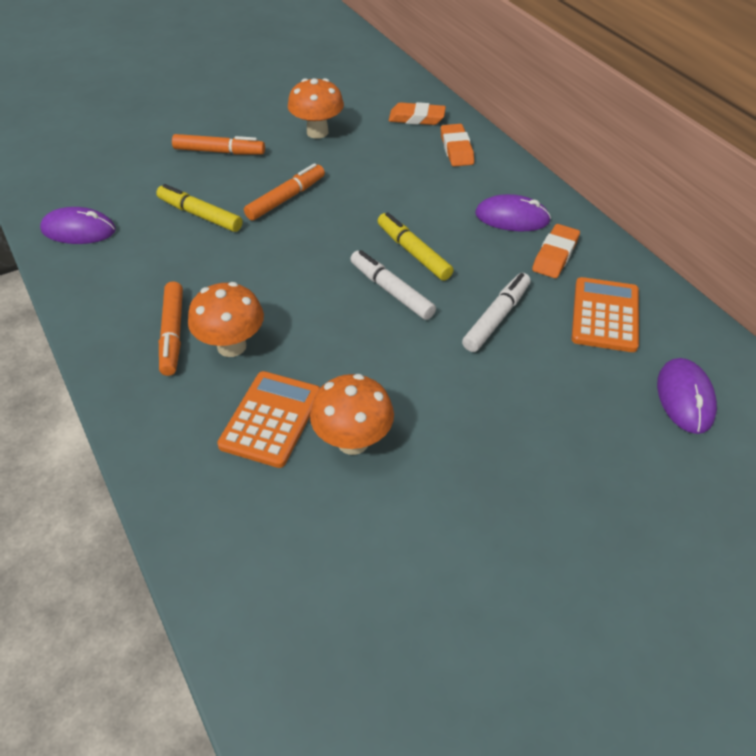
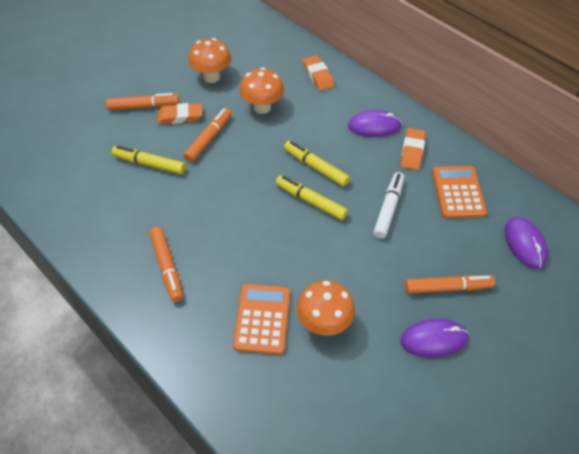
camera: 15 degrees left, 5 degrees up
purple mouse [40,207,116,244] -> purple mouse moved to [401,319,469,358]
orange mushroom [188,282,264,357] -> orange mushroom moved to [240,67,284,114]
white marker [350,250,436,320] -> yellow marker [276,175,348,220]
orange eraser [389,102,446,125] -> orange eraser moved to [157,103,202,124]
none -> orange marker [405,275,495,294]

